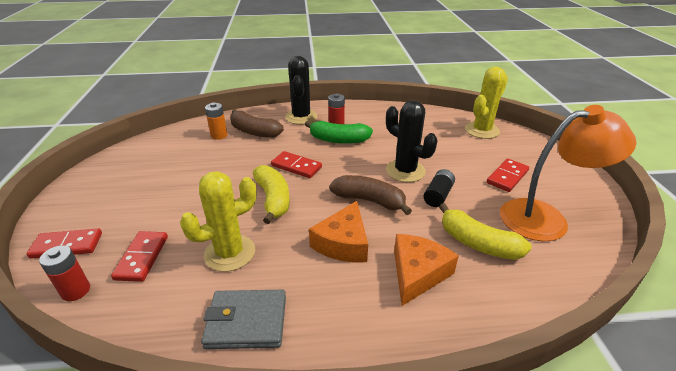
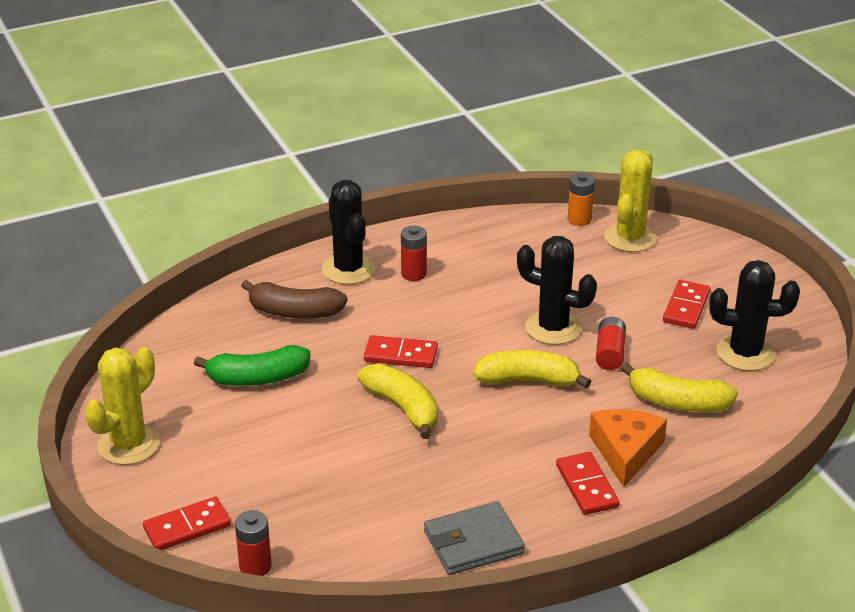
camera: 20 degrees left, 0 degrees up
red domino [111,231,168,282] -> red domino moved to [556,452,620,515]
yellow cactus [180,171,257,272] -> yellow cactus moved to [85,347,160,465]
orange battery [205,103,228,140] -> orange battery moved to [567,173,595,226]
green banana [305,121,373,144] -> green banana moved to [194,345,310,386]
orange cheese [309,201,368,263] -> none
brown banana [329,175,412,215] -> yellow banana [473,350,591,388]
black battery [423,169,455,207] -> red battery [596,317,626,370]
orange lamp [500,105,636,241] -> black cactus [710,260,800,371]

